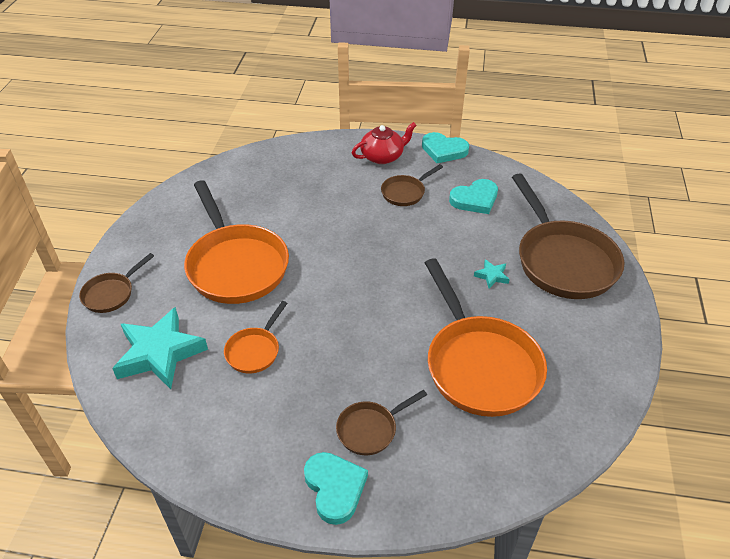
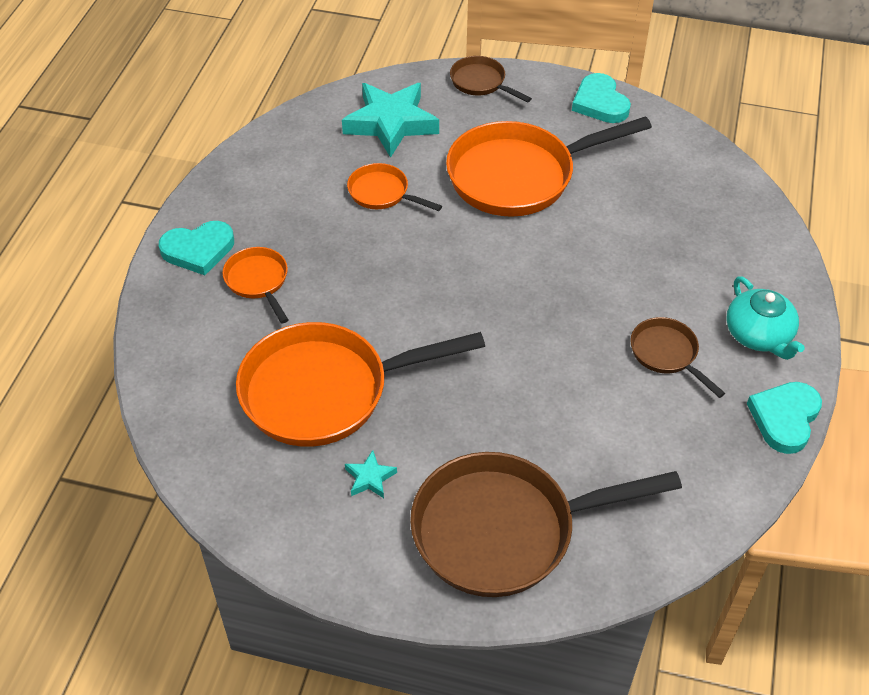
camera: 95 degrees right, 5 degrees up
brown pan [336,390,427,455] -> orange pan [223,247,288,323]
red teapot [352,122,417,164] -> turquoise teapot [726,276,805,360]
turquoise heart [449,179,498,214] -> turquoise heart moved to [572,73,631,123]
turquoise star [474,259,510,288] -> turquoise star moved to [345,450,397,498]

